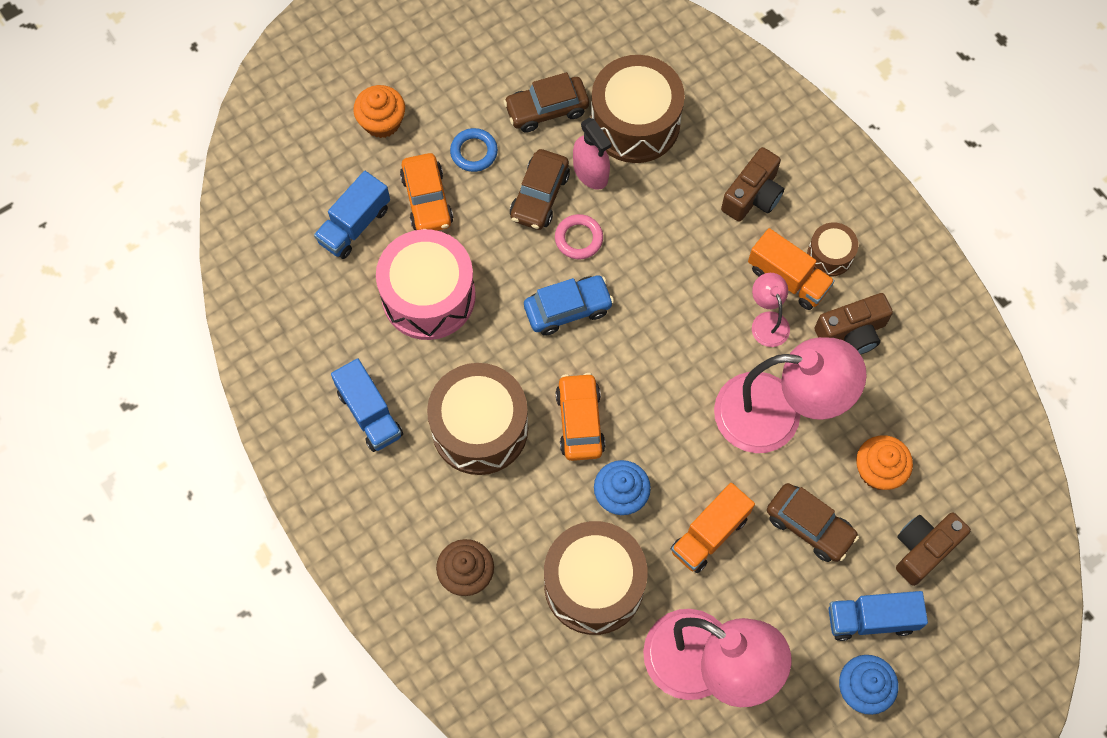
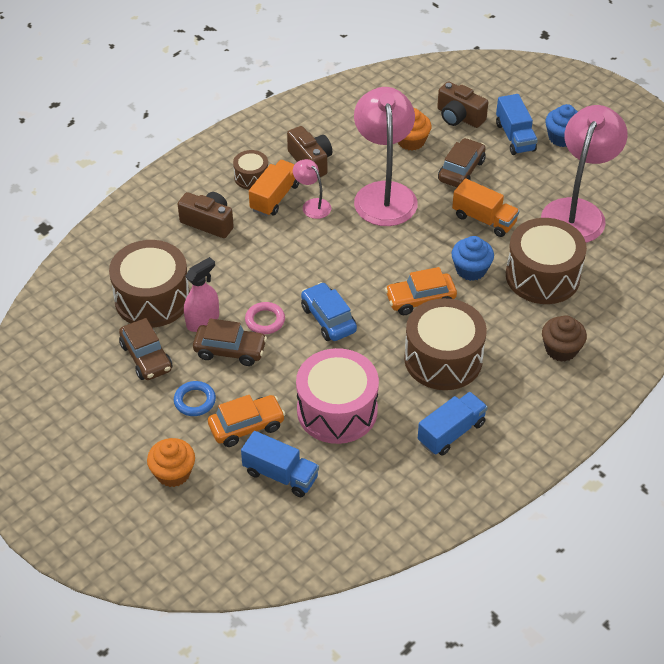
camera: 100 degrees left, 20 degrees down
pink lamp [752,273,790,347] -> pink lamp turned 75 degrees clockwise [293,159,331,219]

